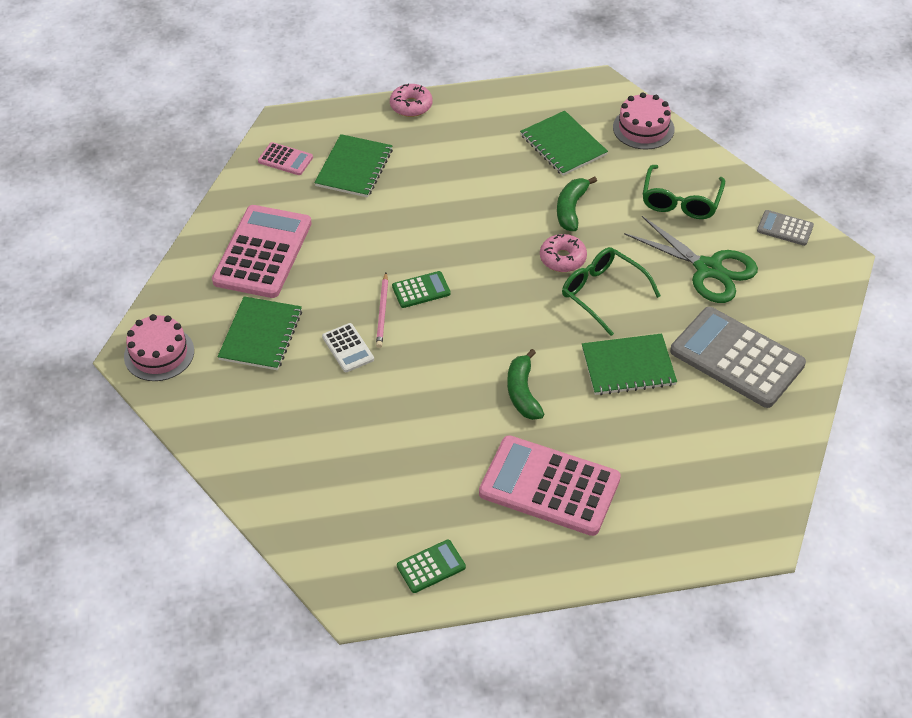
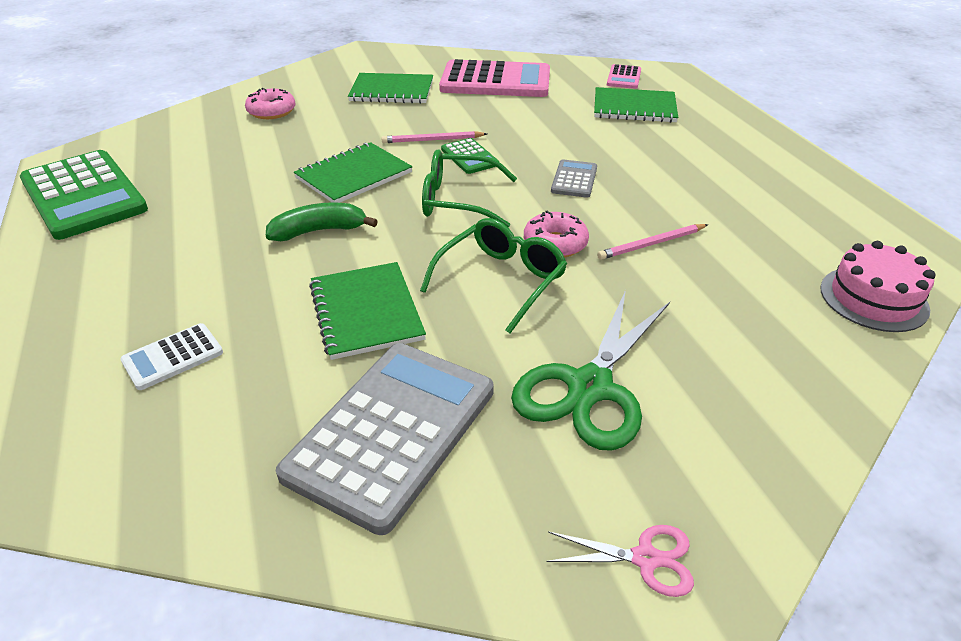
camera: 80 degrees right, 10 degrees down
pink cake [124,314,194,381] -> none
white calculator [322,323,374,372] -> white calculator moved to [120,323,223,390]
pink donut [390,84,432,117] -> pink donut moved to [245,88,295,119]
green calculator [397,540,466,593] -> green calculator [20,150,148,240], size x2.16
pink calculator [479,435,621,536] -> none
green notebook [520,111,608,176] -> green notebook moved to [294,142,412,203]
green banana [557,177,597,231] -> pink pencil [597,224,708,260]
green glasses [642,165,725,219] -> green glasses moved to [422,149,517,228]
grey calculator [757,210,814,246] -> grey calculator moved to [551,159,597,198]
none -> pink scissors [546,525,694,597]

